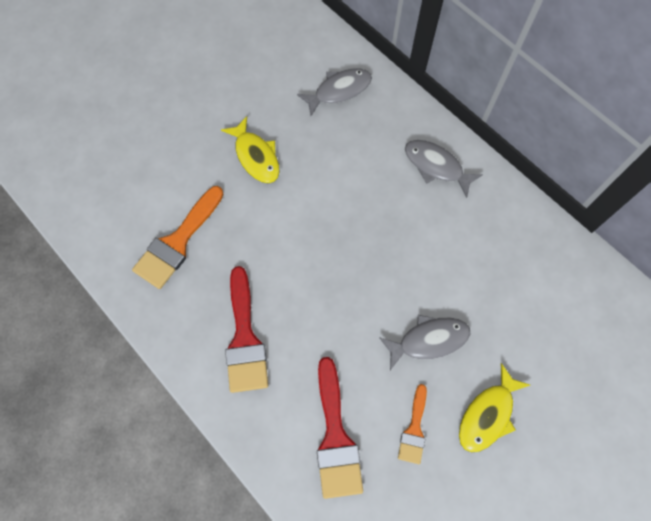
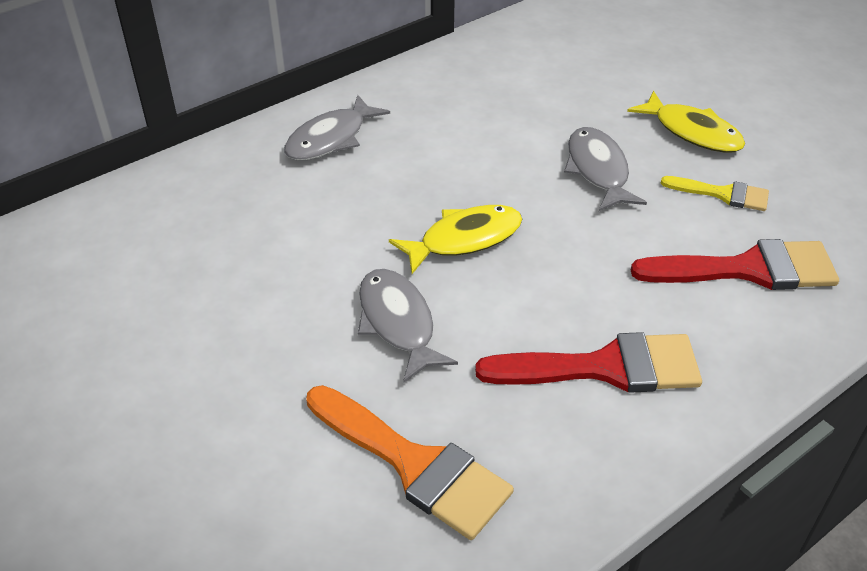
camera: 85 degrees left, 25 degrees down
yellow fish [221,116,279,183] -> yellow fish moved to [389,205,522,274]
grey fish [297,68,372,116] -> grey fish moved to [358,269,458,383]
orange brush [398,384,427,464] -> yellow brush [661,176,769,211]

